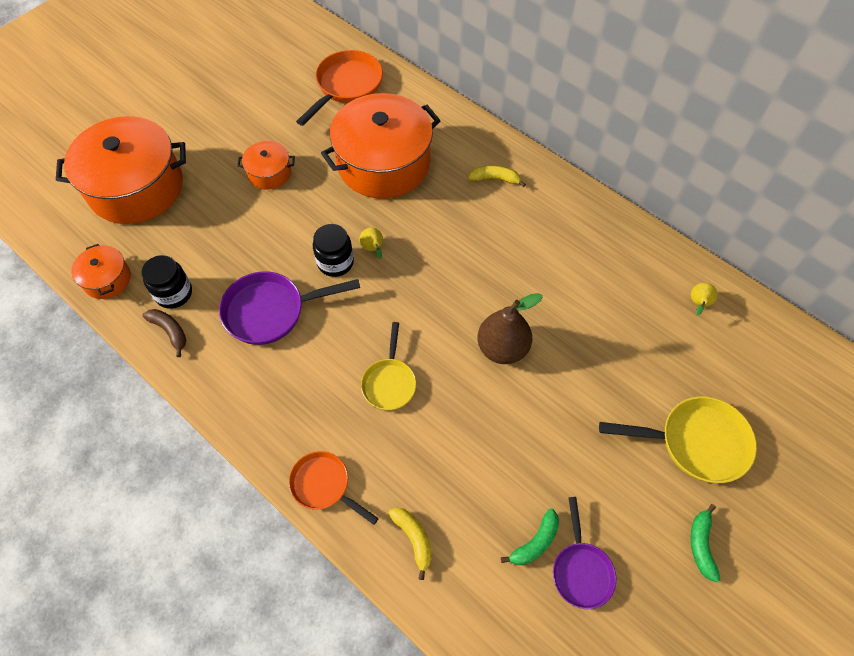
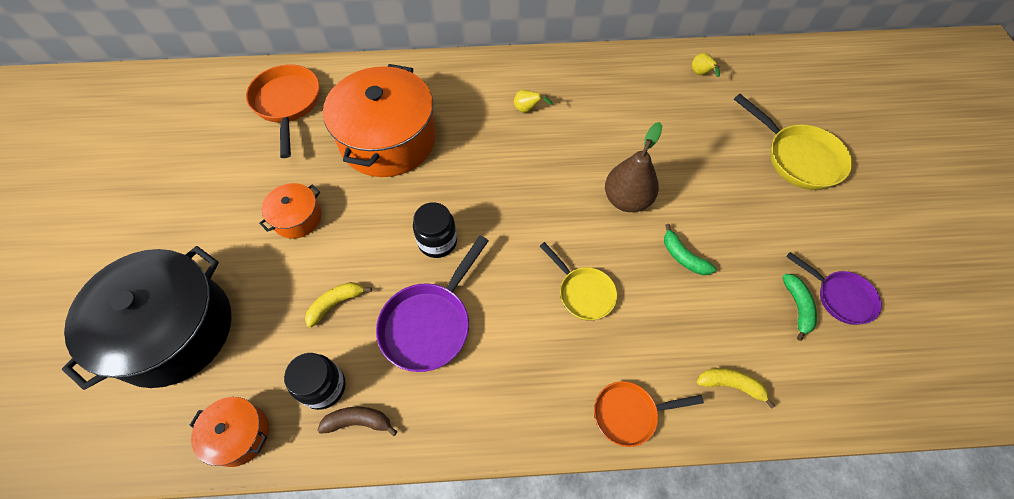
camera: 45 degrees left, 0 degrees up
orange pot [56,116,186,224] -> black pot [62,246,231,390]
yellow pear [359,227,383,259] -> yellow pear moved to [514,90,552,113]
yellow banana [468,165,526,187] -> yellow banana moved to [305,282,372,328]
yellow pan [599,396,757,483] -> yellow pan turned 90 degrees clockwise [734,94,852,190]
green banana [691,504,720,582] -> green banana moved to [664,224,717,275]

